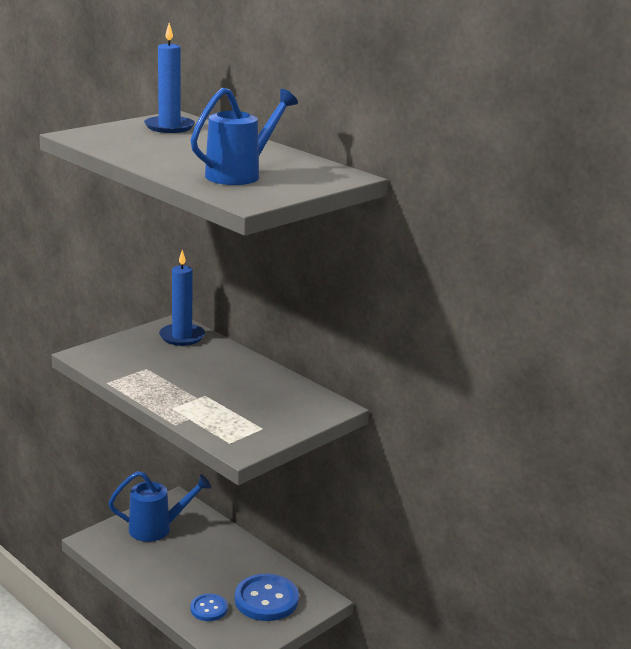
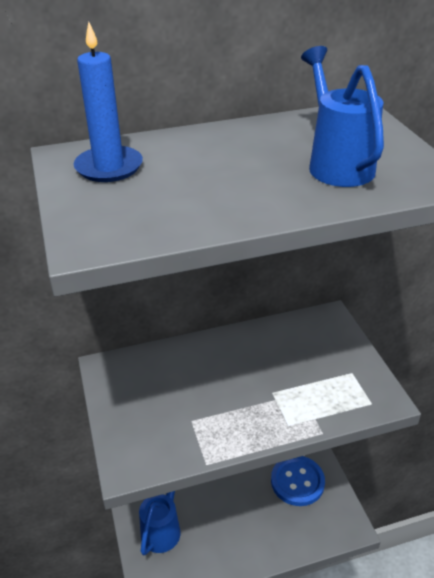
camera: 60 degrees left, 15 degrees up
blue candle [159,250,205,346] -> none
blue button [190,593,228,621] -> none

